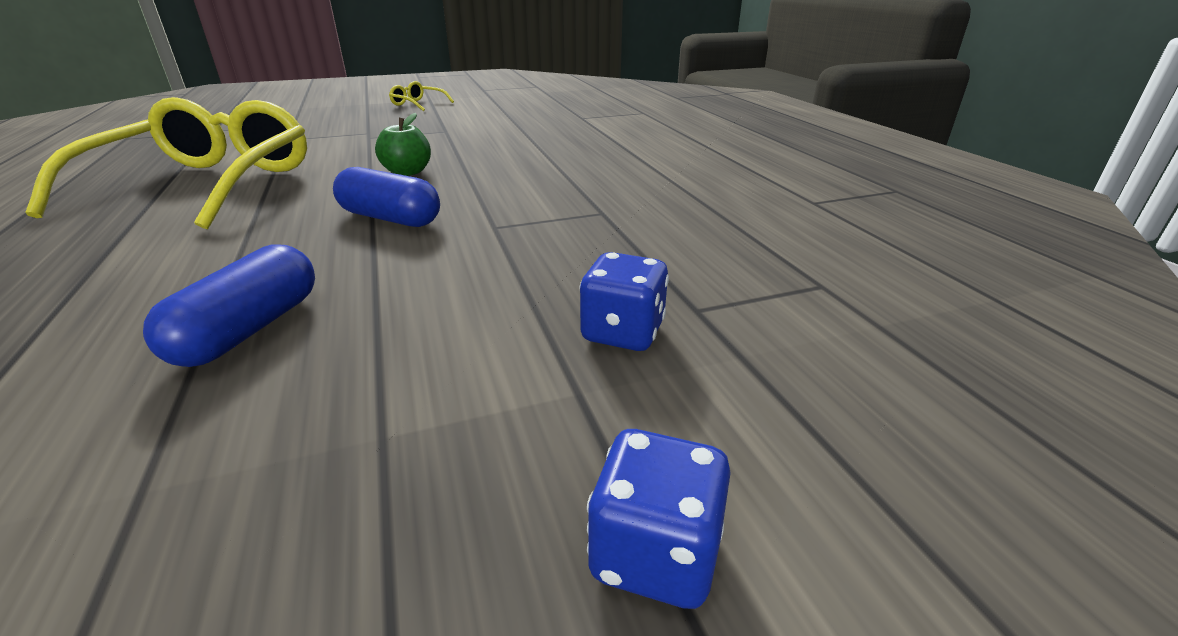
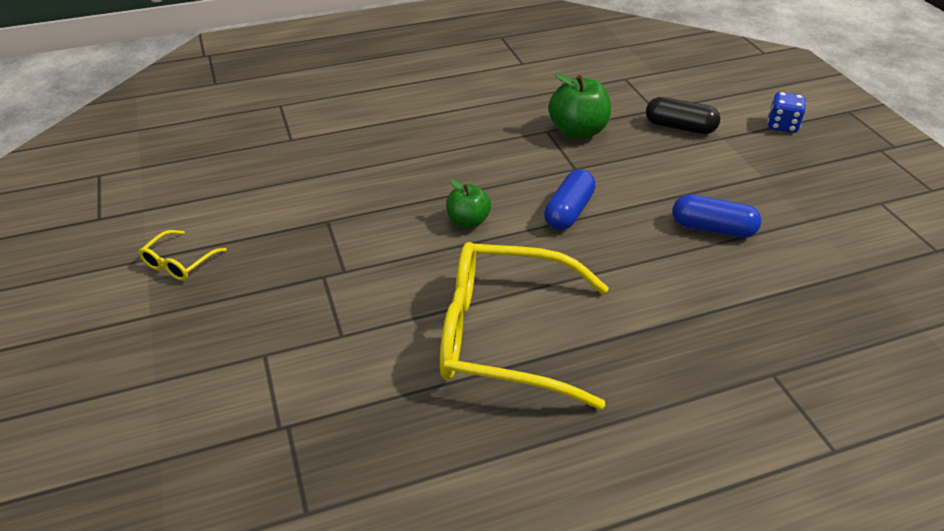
camera: 90 degrees left, 10 degrees up
blue dice [579,252,669,351] -> black capsule [646,97,720,134]
none -> green apple [548,73,611,139]

